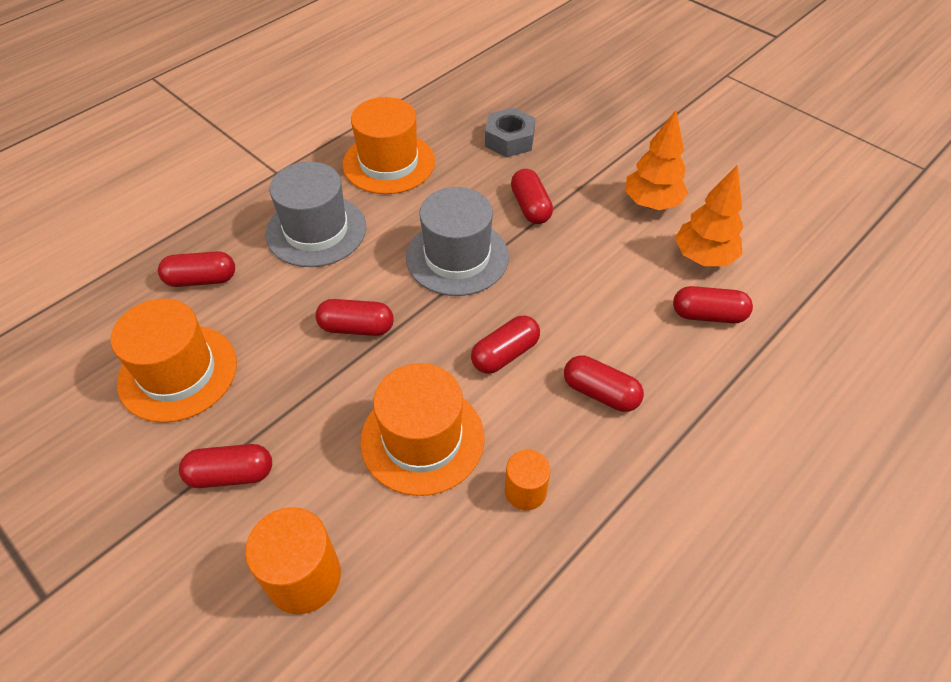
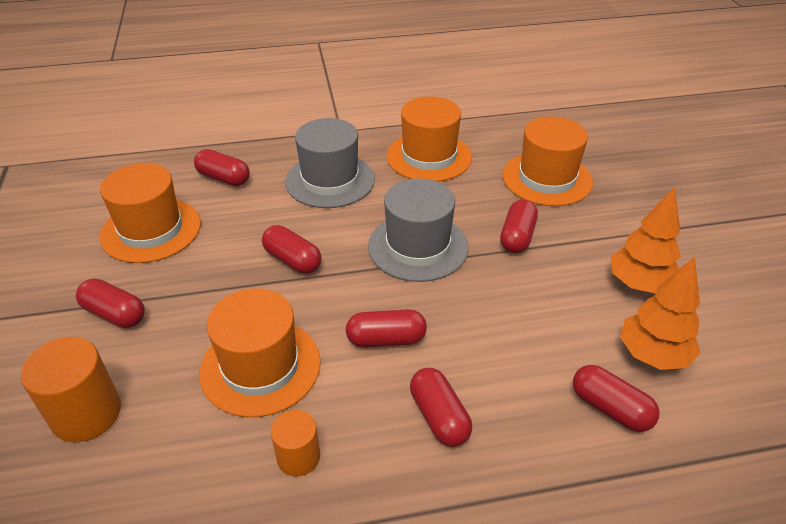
camera: 35 degrees right, 10 degrees down
grey nut [485,108,535,157] -> orange hat [503,116,593,206]

